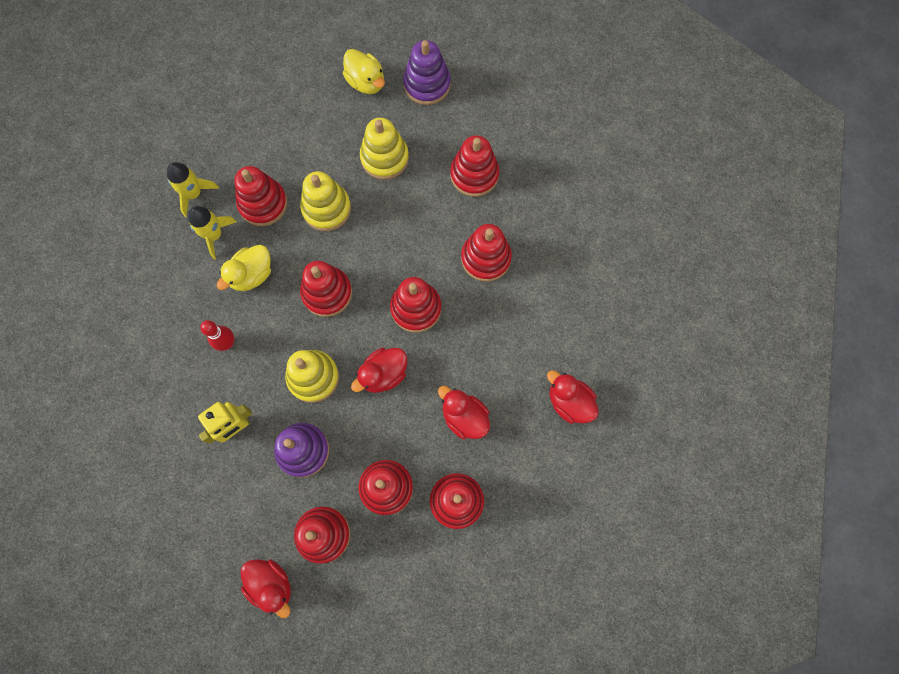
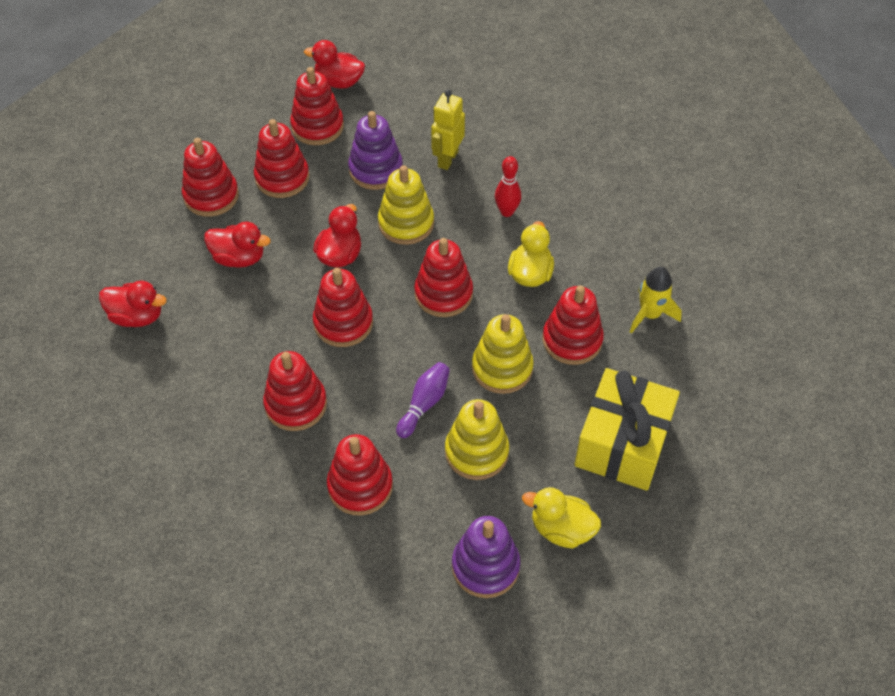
camera: 150 degrees right, 20 degrees down
yellow rocket [188,206,237,260] -> none
none -> purple bowling pin [396,362,450,438]
none -> yellow gift [574,368,680,491]

